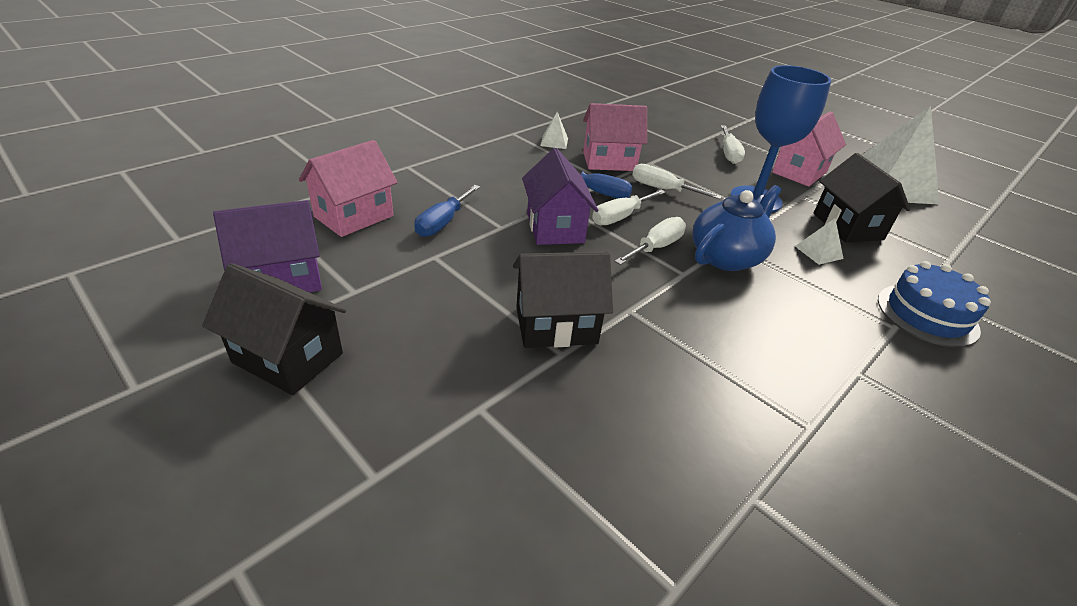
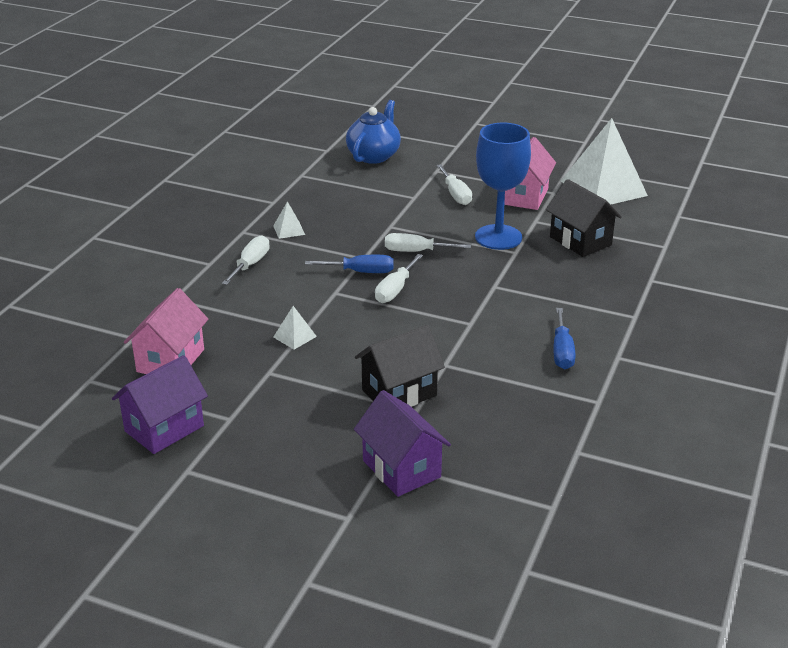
camera: 20 degrees left, 5 degrees down
black house [202,263,346,395] -> none
blue screwdriver [414,185,480,237] -> blue screwdriver moved to [553,308,576,369]
purple house [522,148,598,245] -> purple house moved to [354,390,451,497]
pink house [583,103,647,171] -> none
white screwdriver [614,217,686,265] -> white screwdriver moved to [222,235,270,285]
blue teapot [692,185,781,271] -> blue teapot moved to [346,100,401,164]
white pyramid [795,218,844,265] -> white pyramid moved to [273,306,317,350]
blue cake [878,261,991,347] -> none

